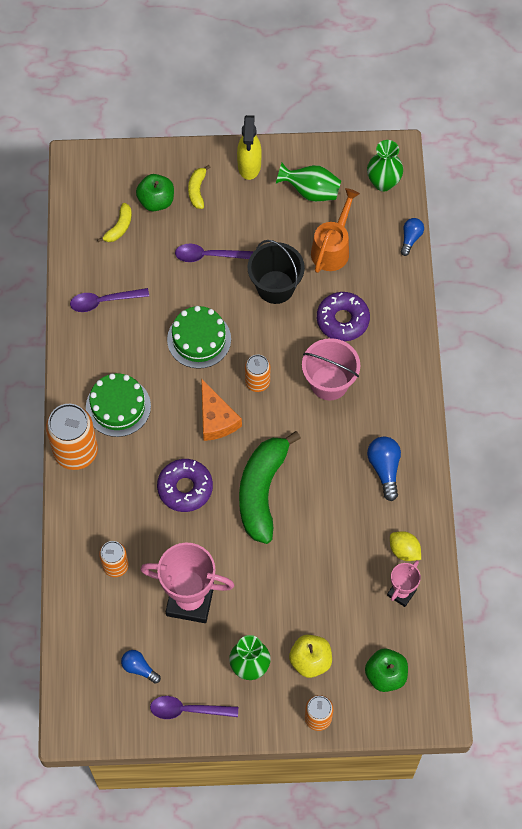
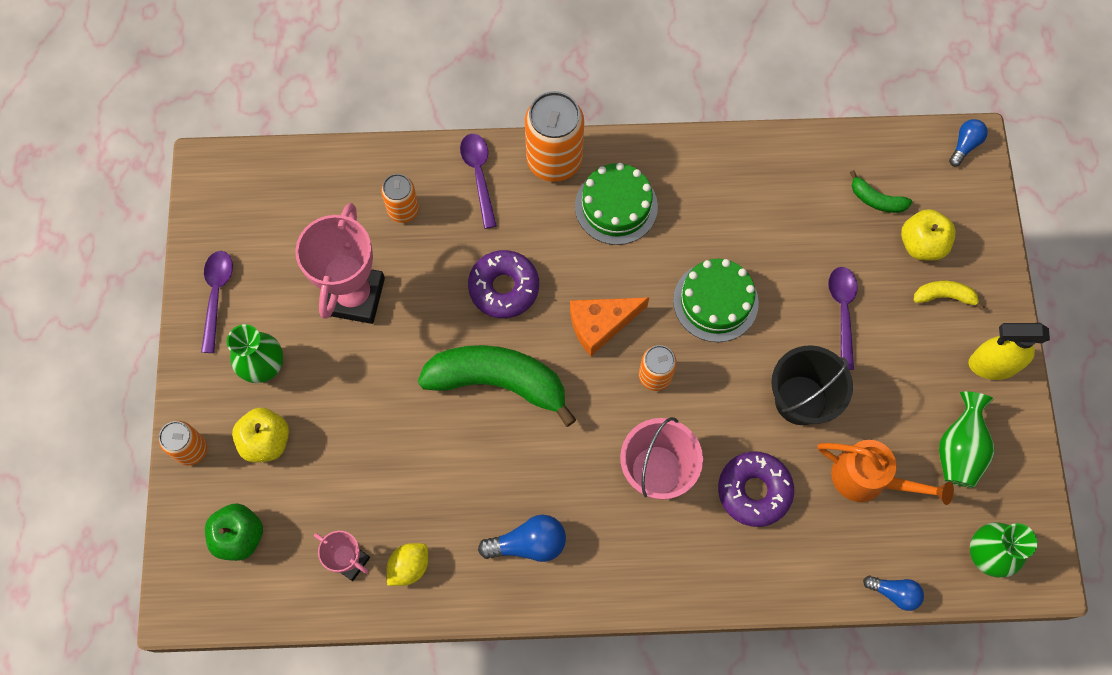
camera: 90 degrees right, 5 degrees up
purple spoon [70,288,149,312] -> purple spoon moved to [460,134,497,229]
yellow banana [97,203,132,242] -> green banana [850,170,912,213]
blue light bulb [121,650,161,683] -> blue light bulb moved to [949,119,988,166]
green apple [136,174,174,211] -> yellow apple [901,209,956,260]

